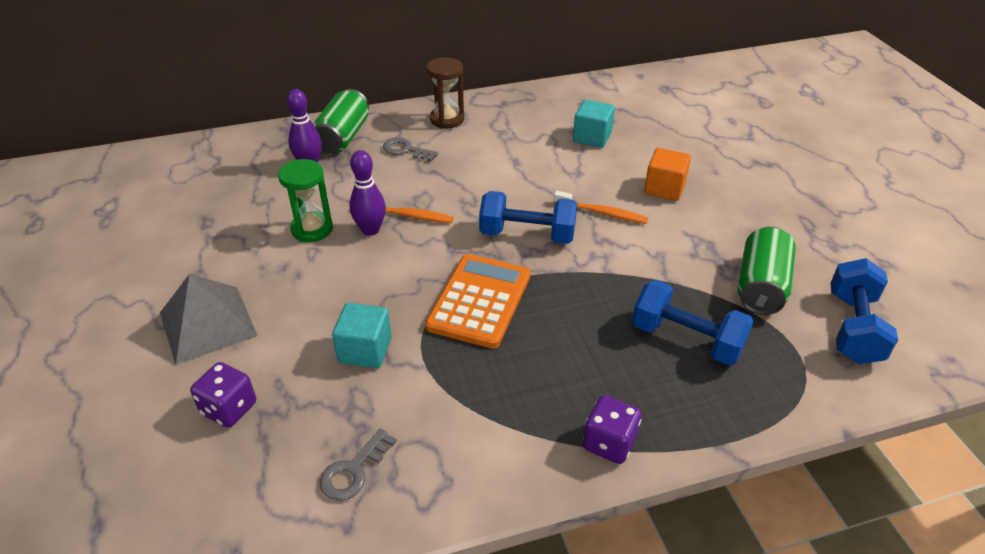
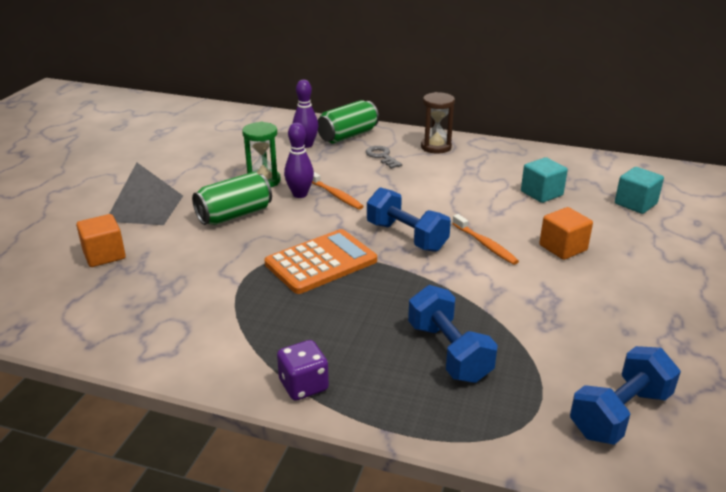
camera: 35 degrees right, 10 degrees down
purple dice [190,362,256,428] -> orange cube [76,214,126,267]
grey key [320,428,397,500] -> none
turquoise cube [332,303,392,368] -> turquoise cube moved to [615,167,664,214]
green can [738,227,796,315] -> green can moved to [192,172,272,225]

